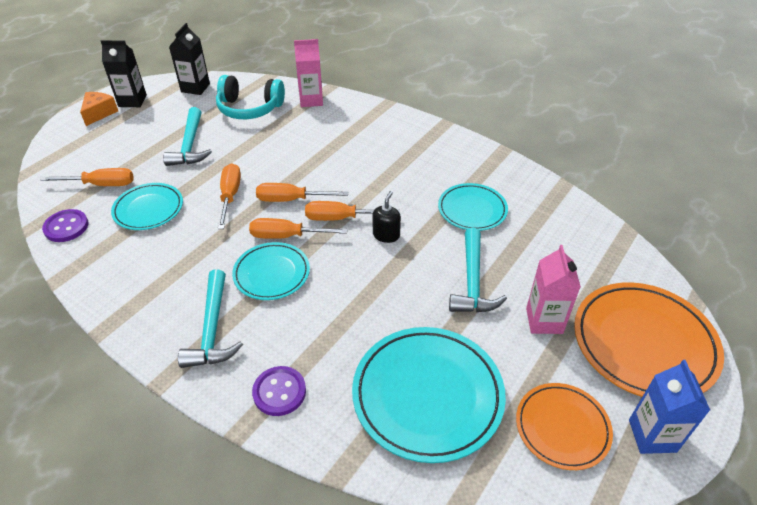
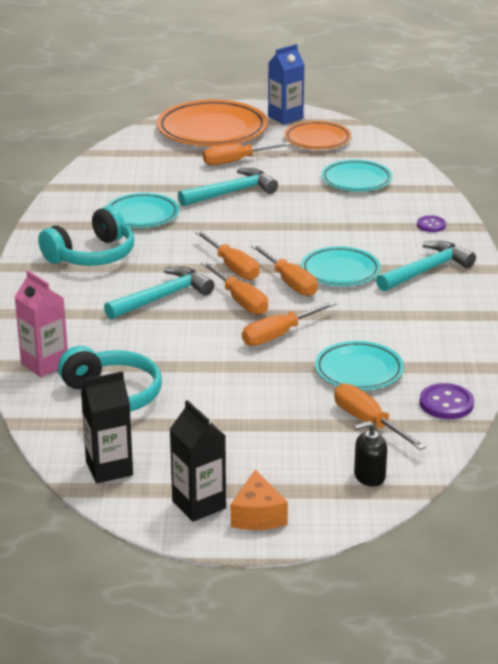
camera: 125 degrees left, 15 degrees down
orange cheese [80,92,118,126] -> orange cheese turned 75 degrees counterclockwise [231,469,288,530]
turquoise hammer [163,107,212,166] -> turquoise hammer moved to [104,266,214,320]
purple button [252,366,306,416] -> purple button [417,215,446,232], size x0.66
turquoise plate [352,327,506,463] -> turquoise plate [321,160,392,192], size x0.60
black soap dispenser [373,191,401,243] -> black soap dispenser moved to [354,421,387,487]
pink carton [526,245,581,334] -> orange screwdriver [203,142,292,165]
none -> turquoise headphones [38,206,134,266]

